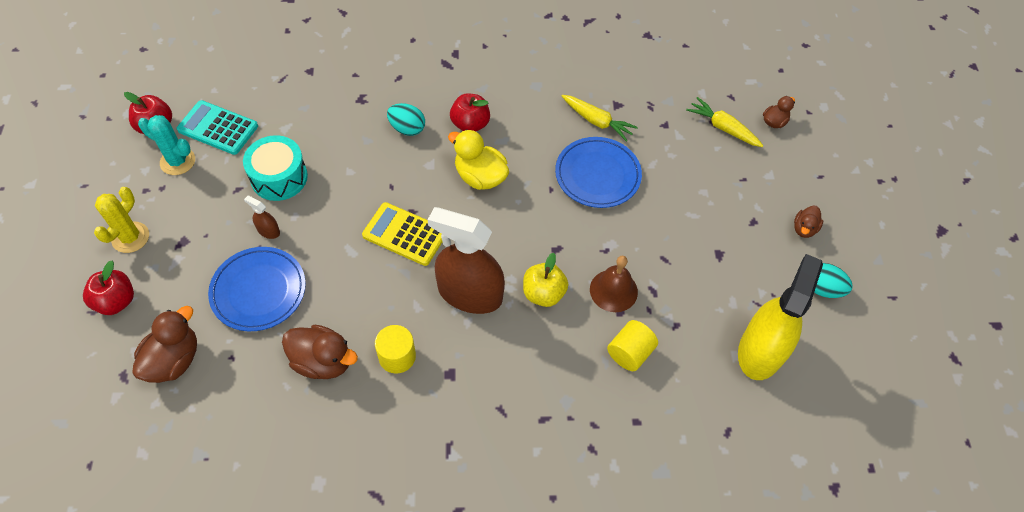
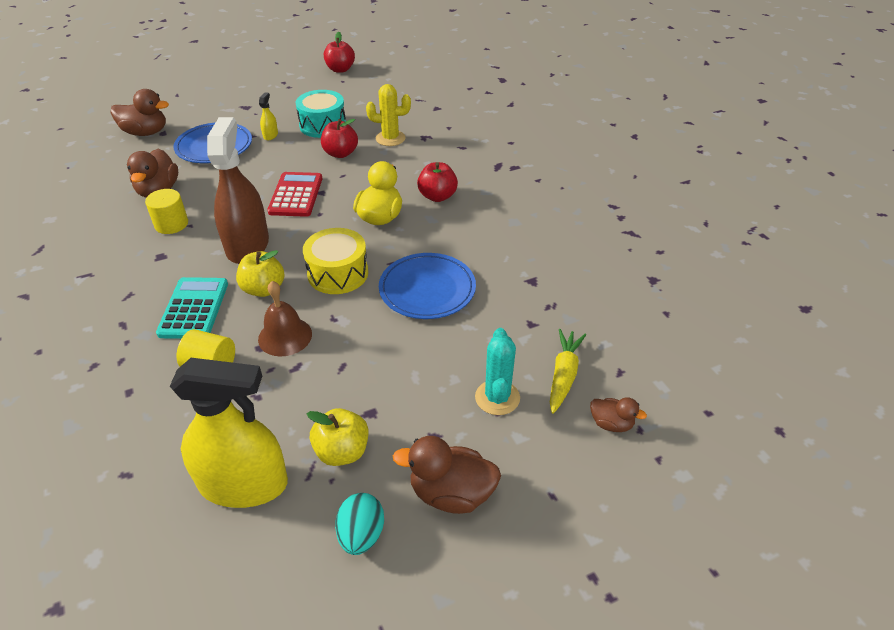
camera: 70 degrees right, 15 degrees down
red apple [83,260,134,315] -> red apple moved to [321,119,358,158]
yellow cactus [94,187,149,253] -> yellow cactus moved to [366,84,411,146]
turquoise cactus [138,115,195,175] -> turquoise cactus moved to [475,328,520,415]
turquoise calculator [177,100,258,155] -> turquoise calculator moved to [156,277,228,339]
brown spray bottle [244,196,280,239] -> yellow spray bottle [259,92,278,140]
yellow calculator [362,202,443,266] -> red calculator [267,172,322,217]
turquoise egg [387,103,425,136] -> none
yellow carrot [562,95,638,142] -> none
brown duck [794,206,823,238] -> brown duck [393,436,501,514], size x1.76
none -> yellow drum [303,228,368,294]
none -> yellow apple [307,408,368,466]

